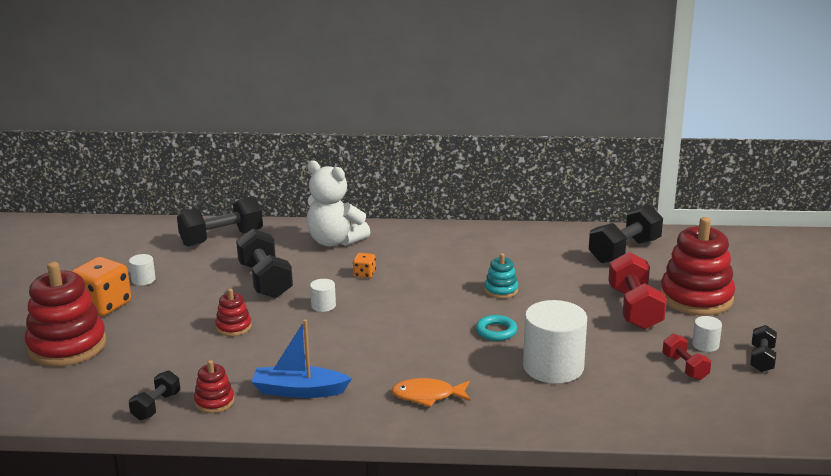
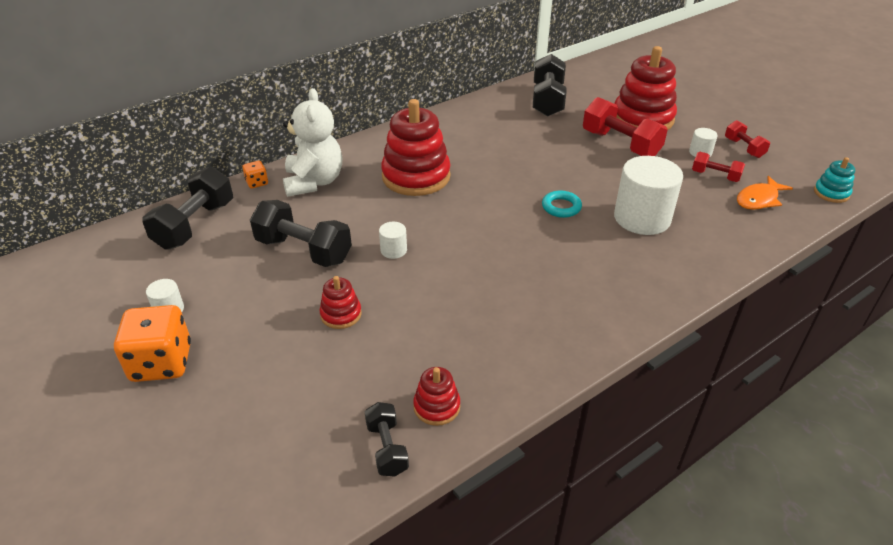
camera: 40 degrees left, 15 degrees up
red stacking toy [25,262,106,366] -> red stacking toy moved to [381,99,451,196]
blue boat [251,319,352,398] -> none
white teddy bear [307,160,370,247] -> white teddy bear turned 90 degrees counterclockwise [283,88,342,197]
orange dice [353,253,376,278] -> orange dice moved to [242,161,268,188]
orange fish [391,378,471,407] -> orange fish moved to [737,176,793,210]
turquoise stacking toy [484,253,518,299] -> turquoise stacking toy moved to [814,157,855,203]
black dumbbell [750,325,777,372] -> red dumbbell [725,120,770,158]

